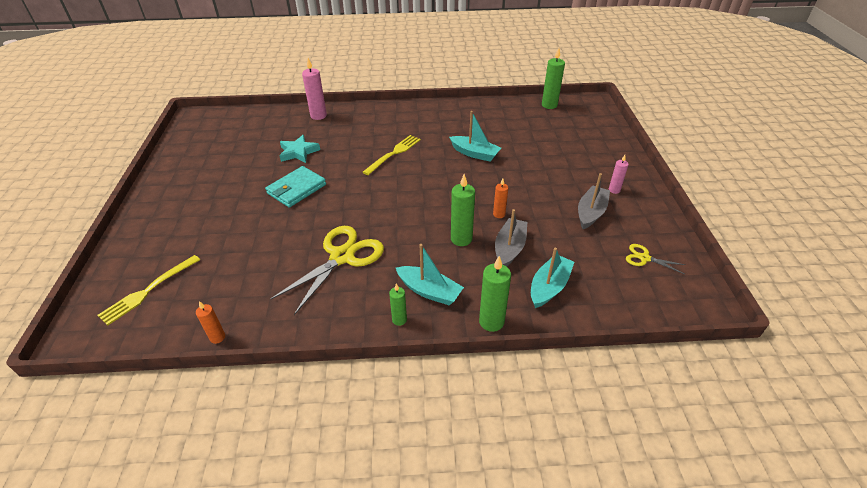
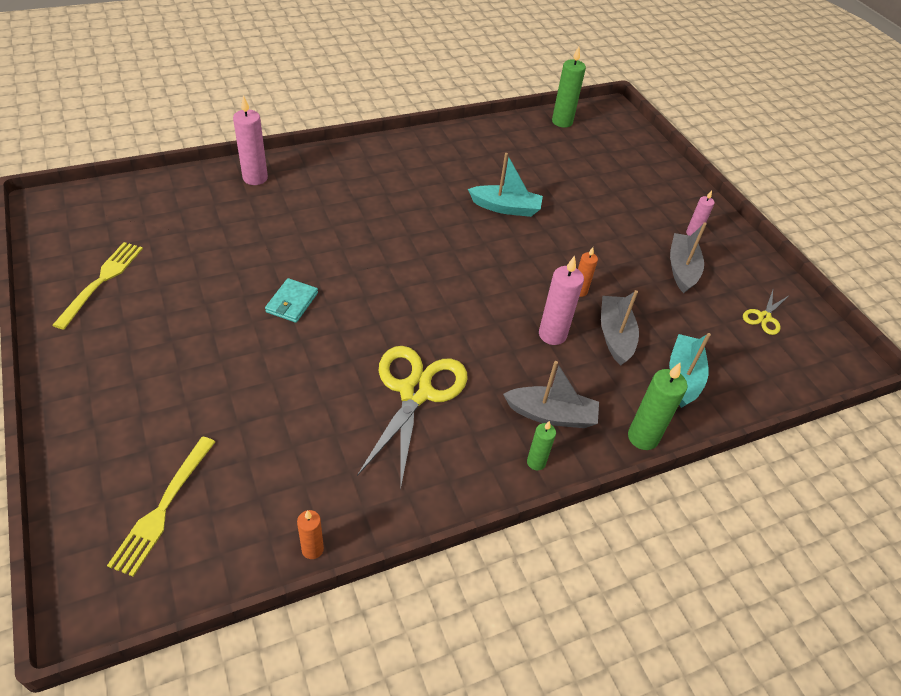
camera: 25 degrees left, 5 degrees up
turquoise wallet [265,166,326,208] -> turquoise wallet [265,278,318,323], size x0.65
turquoise star [280,135,320,163] -> none
yellow fork [363,135,421,175] -> yellow fork moved to [52,242,143,330]
turquoise boat [396,244,464,305] -> grey boat [503,361,599,428]
green candle [451,174,475,246] -> pink candle [539,256,584,345]
yellow scissors [626,244,685,274] -> yellow scissors turned 60 degrees counterclockwise [743,290,788,335]

